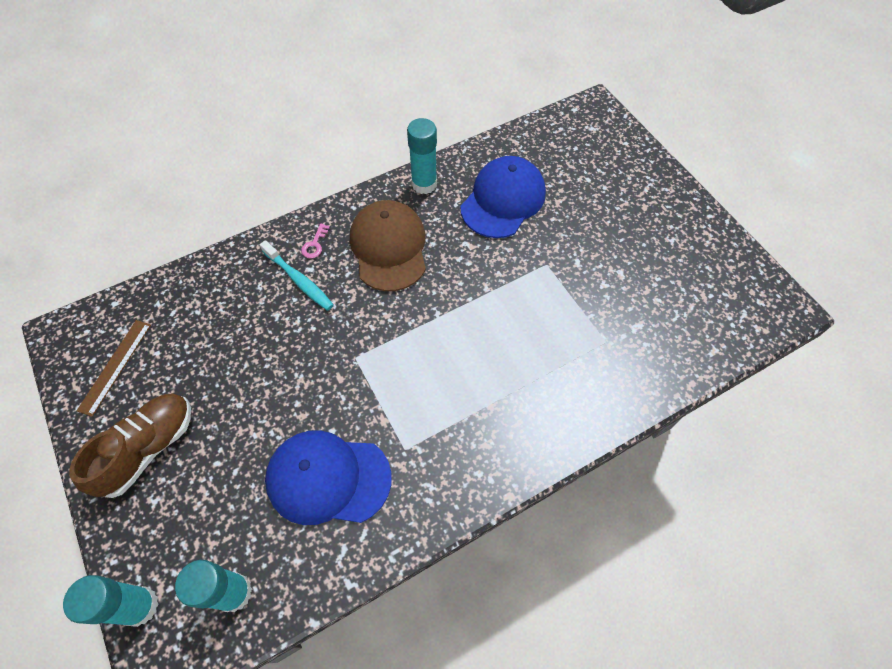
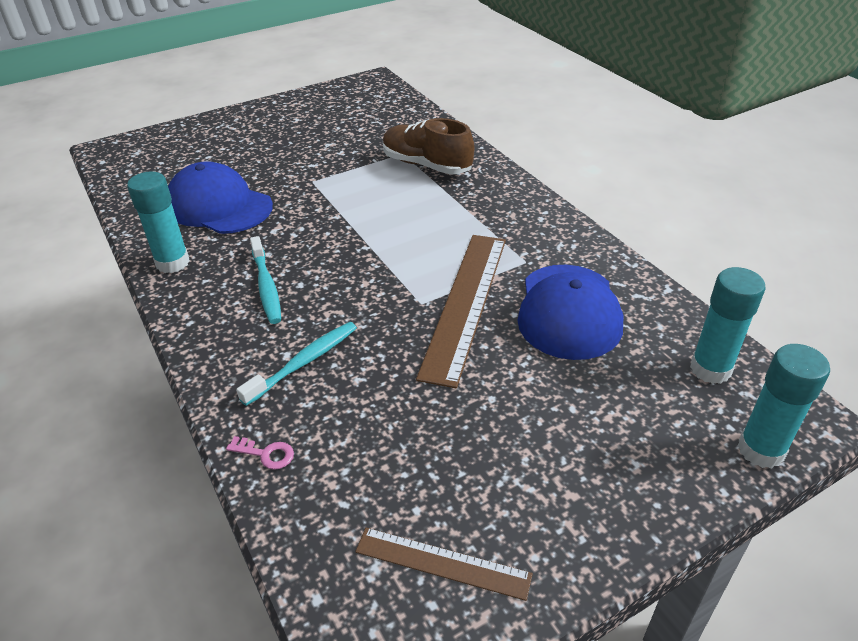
camera: 90 degrees left, 20 degrees down
brown shoe [69,393,191,498] -> brown shoe moved to [383,118,474,175]
pink key [301,223,330,258] -> pink key moved to [226,436,294,470]
brown cap [350,200,426,291] -> turquoise toothbrush [250,236,281,324]
none -> brown ruler [416,235,506,388]

